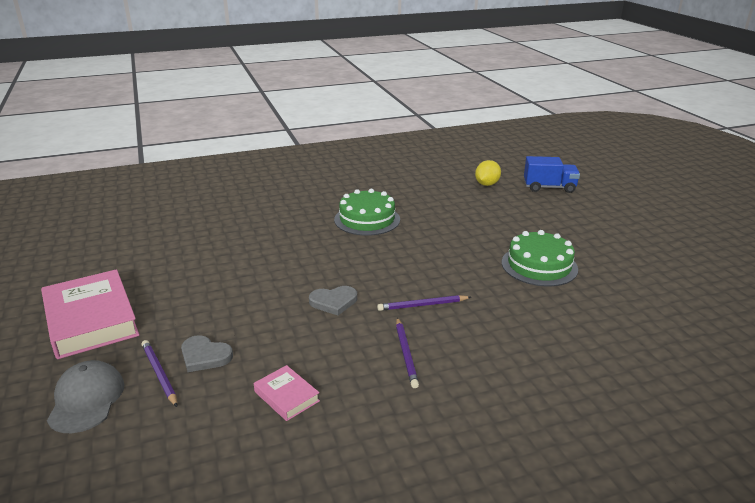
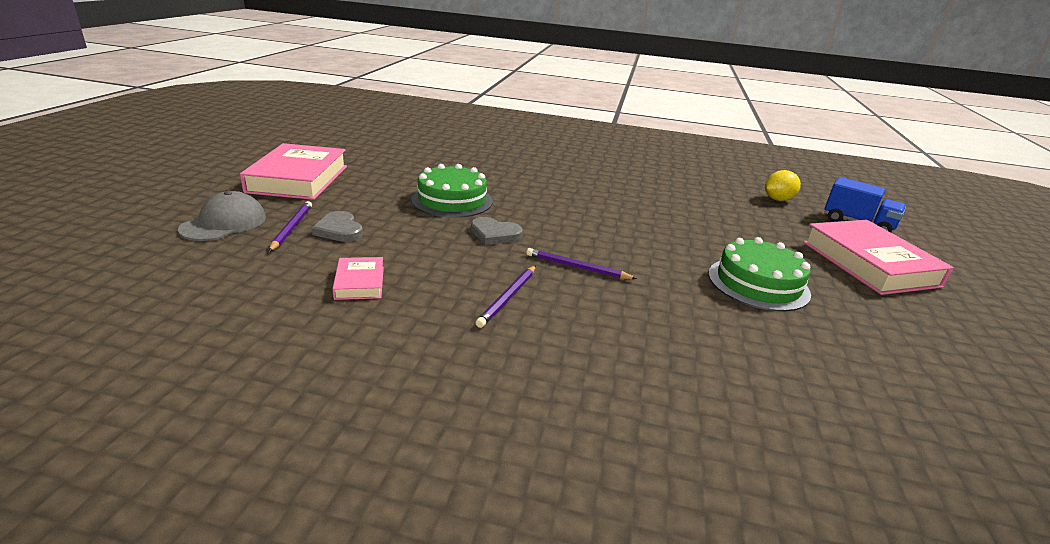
camera: 30 degrees right, 0 degrees up
green cake [334,189,400,236] -> green cake moved to [411,164,492,218]
none -> pink book [803,220,954,295]

